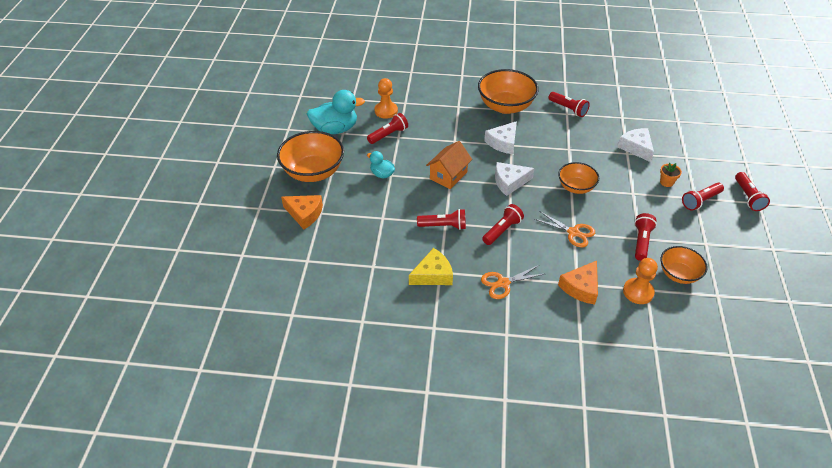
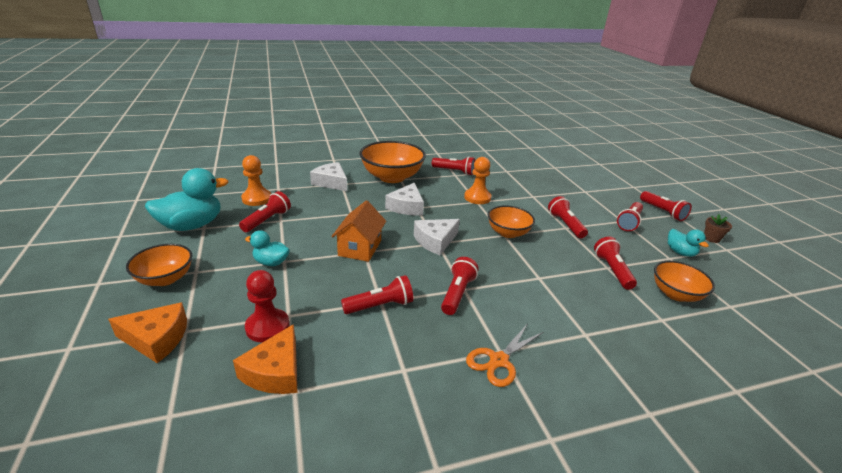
camera: 25 degrees left, 15 degrees down
orange bowl [277,131,344,182] -> orange bowl [126,244,192,286], size x0.60
yellow cheese [409,248,453,285] -> none
orange scissors [534,211,595,248] -> none
orange cheese [558,261,598,305] -> orange cheese moved to [233,324,298,394]
white cheese [617,128,654,162] -> white cheese moved to [310,162,347,191]
orange pawn [623,258,658,304] -> orange pawn moved to [464,157,491,204]
orange flower pot [660,163,682,187] -> none
none -> red pawn [245,270,289,343]
none -> red flashlight [548,196,588,239]
none -> turquoise duck [668,229,709,257]
none -> brown flower pot [704,214,732,243]

